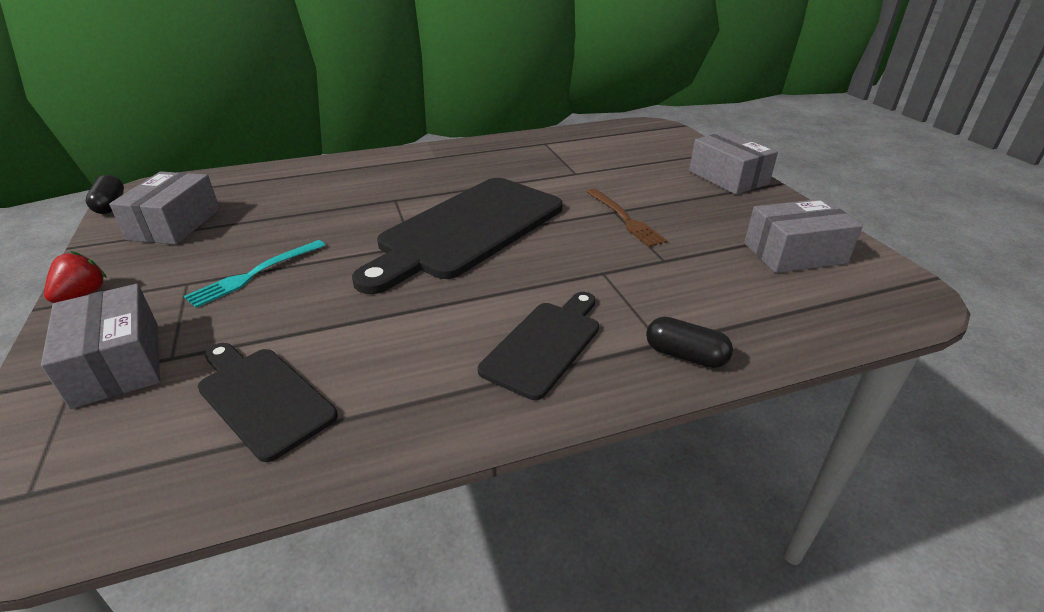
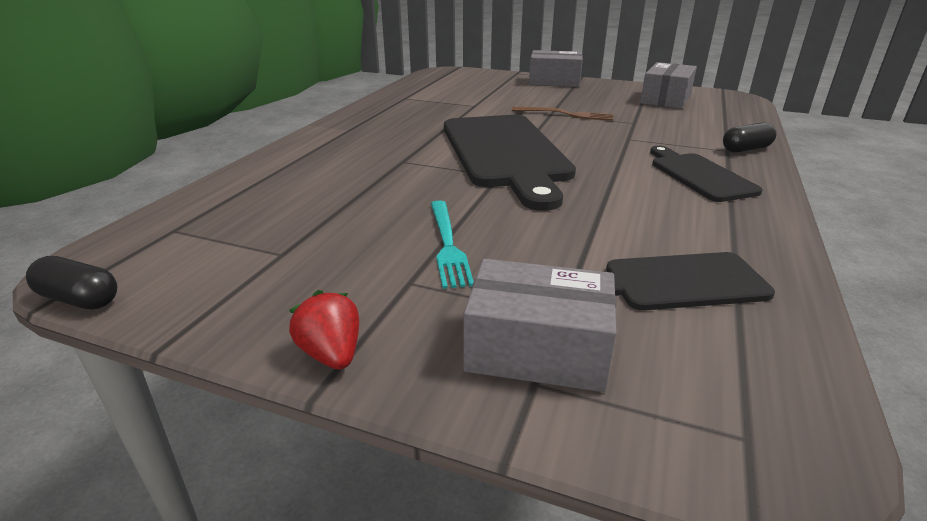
camera: 50 degrees left, 5 degrees down
grey box [109,171,220,245] -> none

